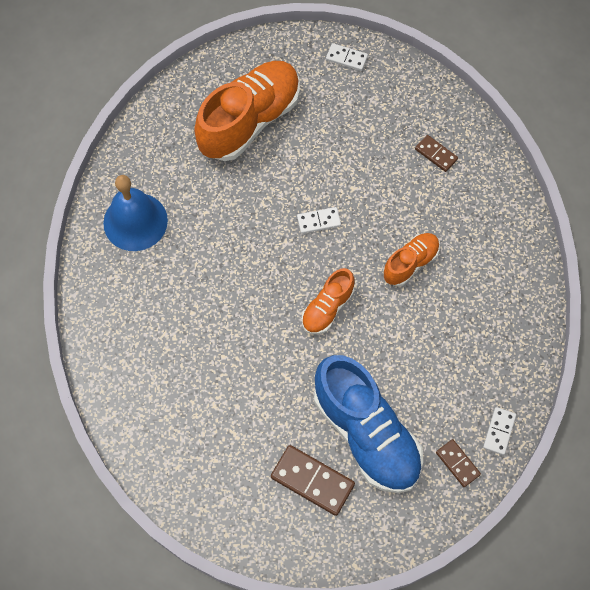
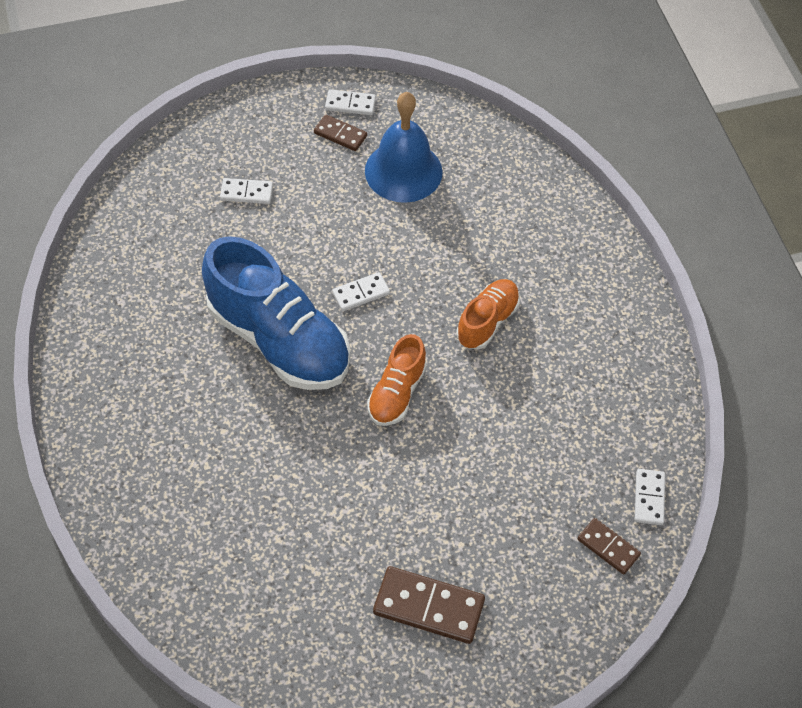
camera: 15 degrees left, 10 degrees down
blue bell [103,175,168,251] -> blue bell moved to [365,92,443,203]
orange shoe [194,61,300,161] -> white domino [220,178,273,204]
blue shoe [314,355,423,493] -> blue shoe moved to [202,236,350,390]
brown domino [415,135,458,172] -> brown domino moved to [314,114,367,151]

